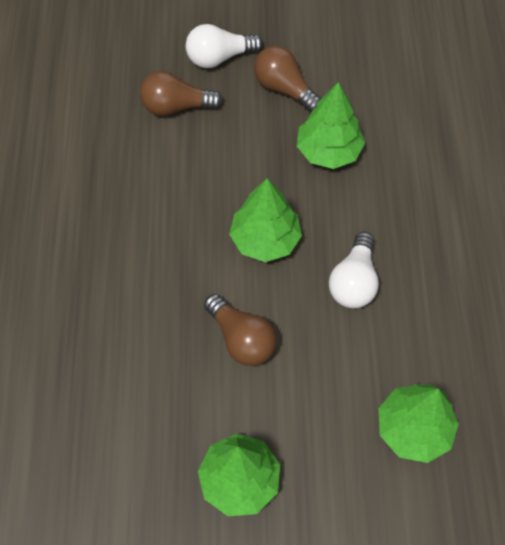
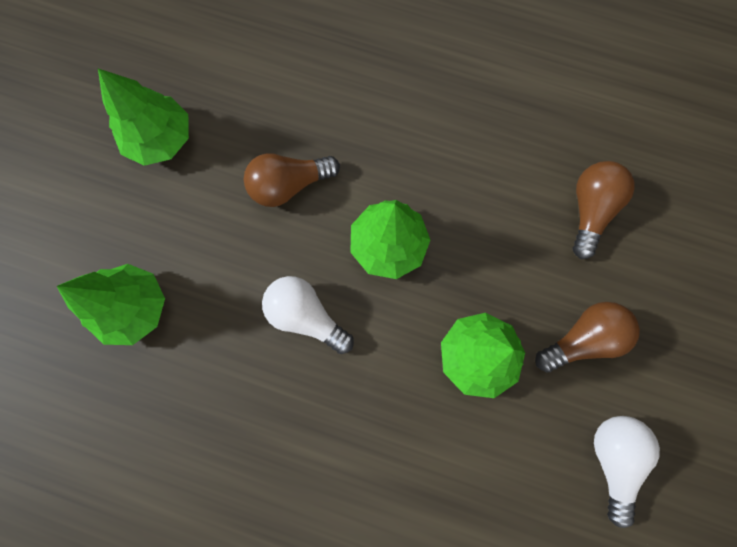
camera: 110 degrees right, 15 degrees up
white light bulb [186,24,263,68] -> white light bulb moved to [594,416,660,528]

